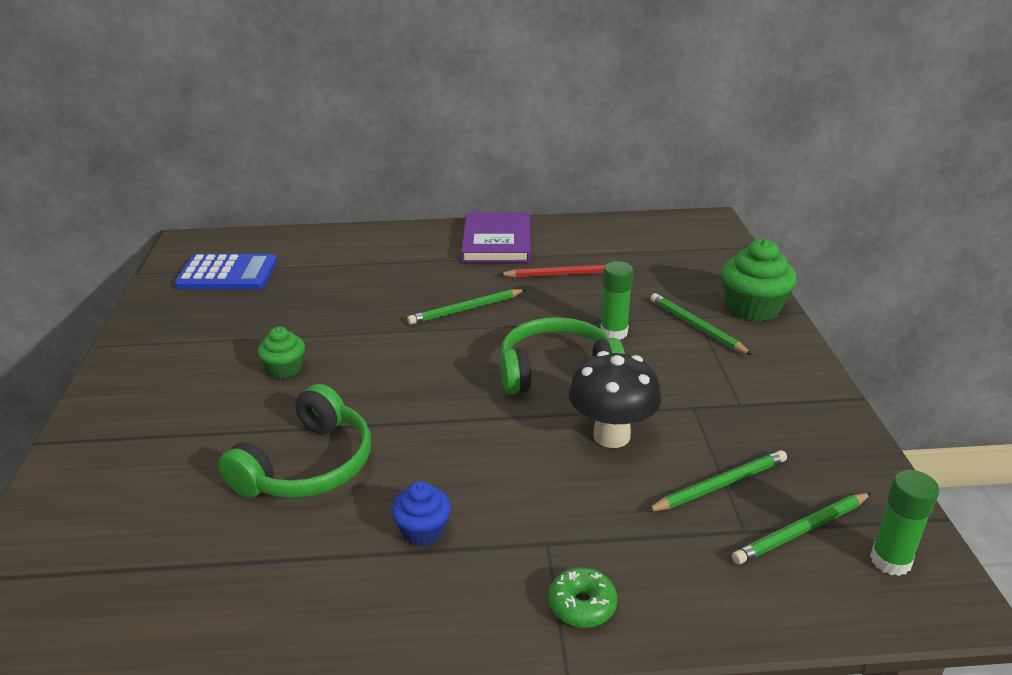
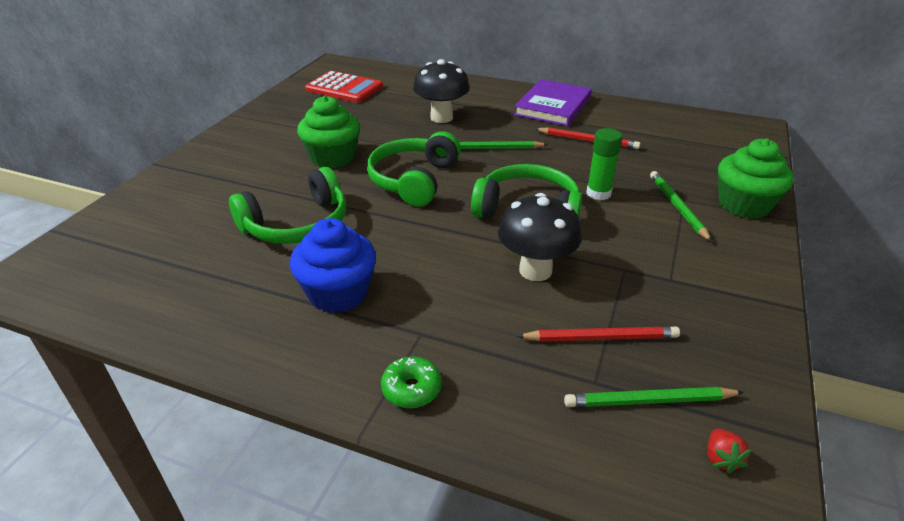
camera: 25 degrees right, 5 degrees up
blue calculator [174,254,277,289] -> red calculator [305,71,383,103]
green cupcake [258,327,305,379] -> green cupcake [297,96,360,168], size x1.71
blue cupcake [392,481,451,546] -> blue cupcake [290,218,376,313], size x1.71
green pencil [646,450,787,512] -> red pencil [516,326,680,342]
green glue stick [870,470,939,576] -> red strawberry [708,429,752,474]
none -> green headphones [367,131,461,207]
none -> black mushroom [413,59,470,123]

